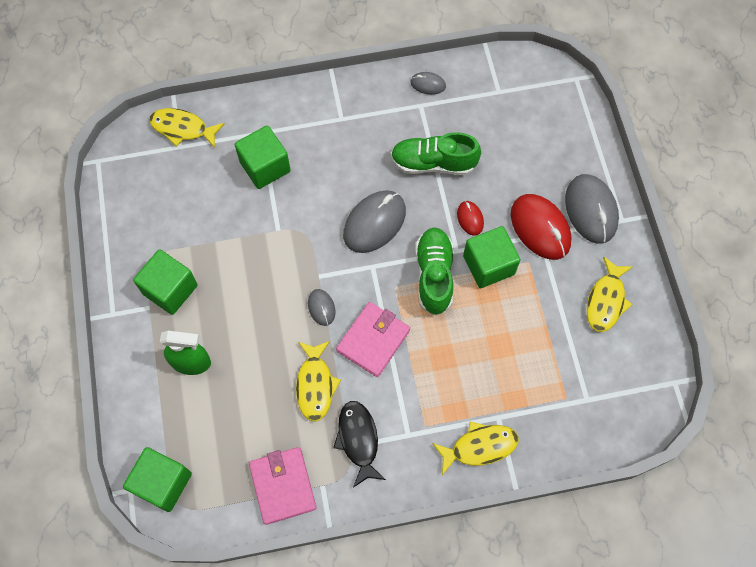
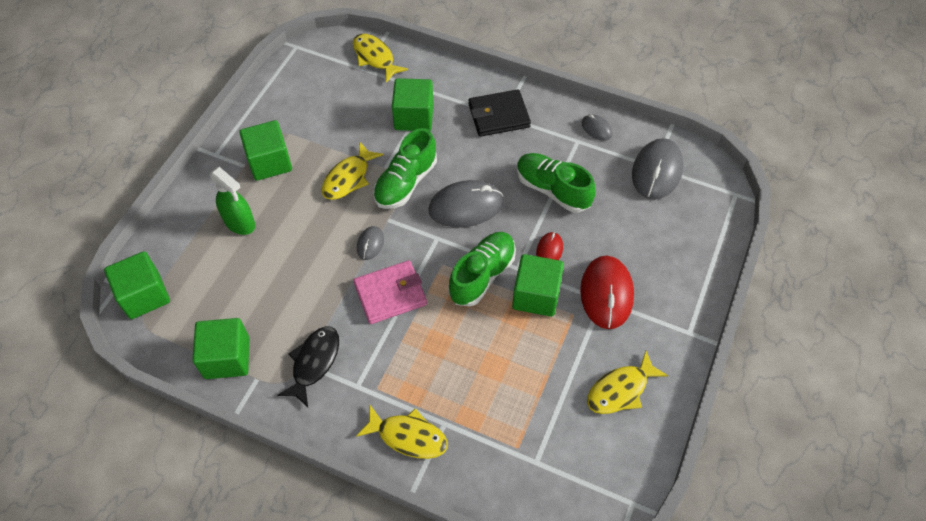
camera: 35 degrees right, 10 degrees down
pink wallet [249,447,317,525] -> green cube [192,318,249,379]
yellow fish [296,341,341,422] -> yellow fish moved to [322,142,383,200]
grey mouse [565,174,619,244] -> grey mouse moved to [632,138,683,200]
none -> green shoe [373,128,437,209]
none -> black wallet [469,89,531,137]

